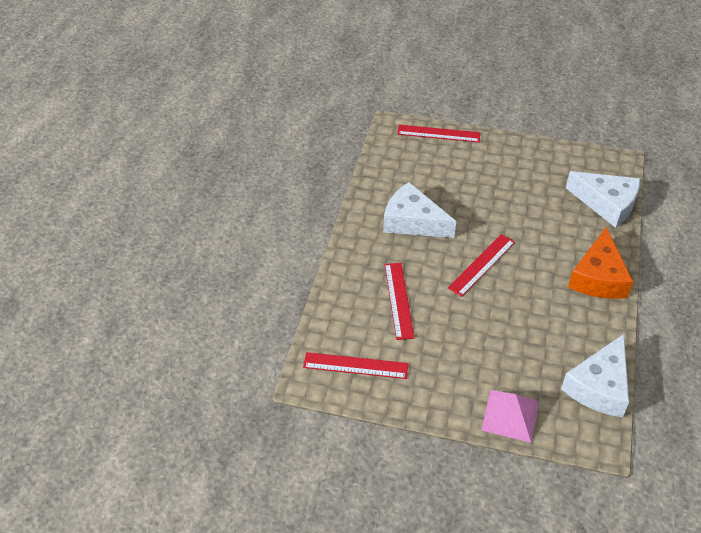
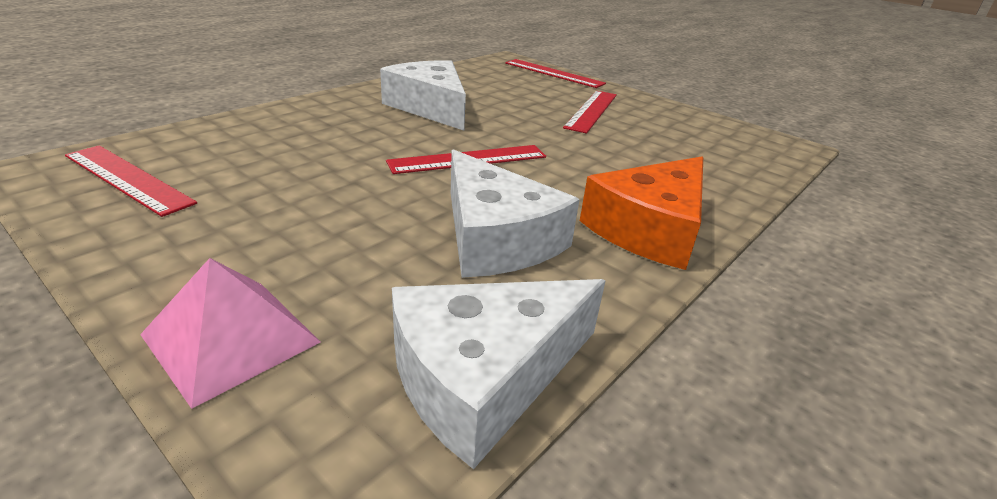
camera: 25 degrees right, 15 degrees down
red ruler [385,263,415,340] -> red ruler moved to [563,91,617,134]
white cheese [566,171,640,228] -> white cheese moved to [451,149,580,278]

